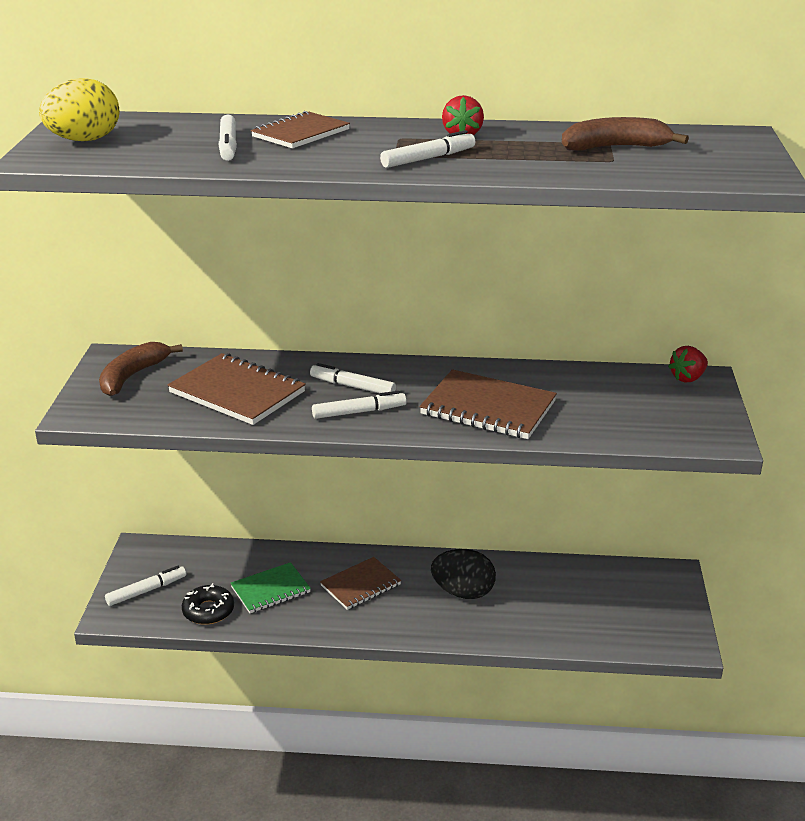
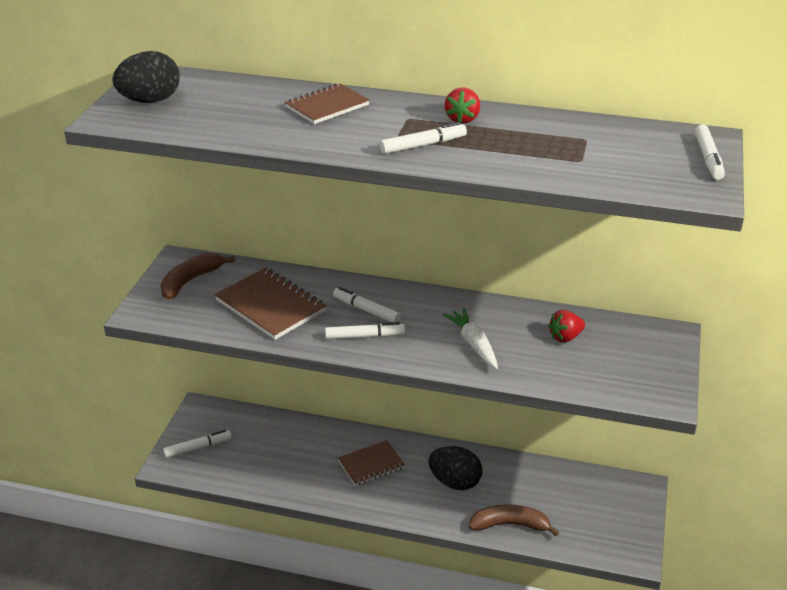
camera: 10 degrees right, 5 degrees up
yellow egg [39,78,119,141] -> black egg [113,51,180,103]
black donut [182,583,234,625] -> none
white marker [218,114,237,161] -> white marker moved to [695,124,725,180]
green notebook [231,562,311,613] -> none
brown notebook [420,369,557,439] -> white carrot [443,308,498,369]
brown banana [562,117,689,151] -> brown banana moved to [469,504,559,536]
red strawberry [668,346,708,383] -> red strawberry moved to [548,310,585,343]

